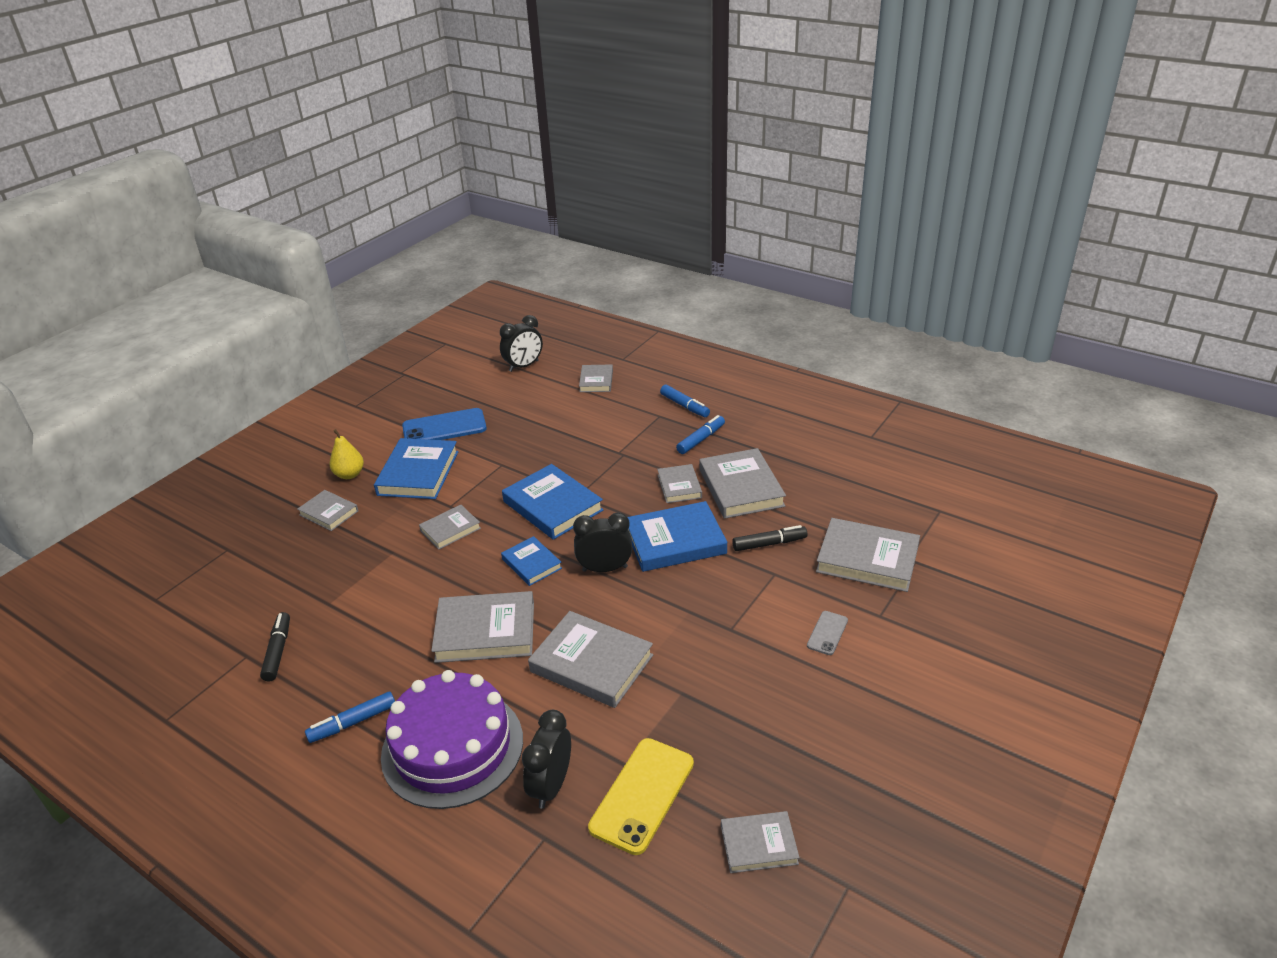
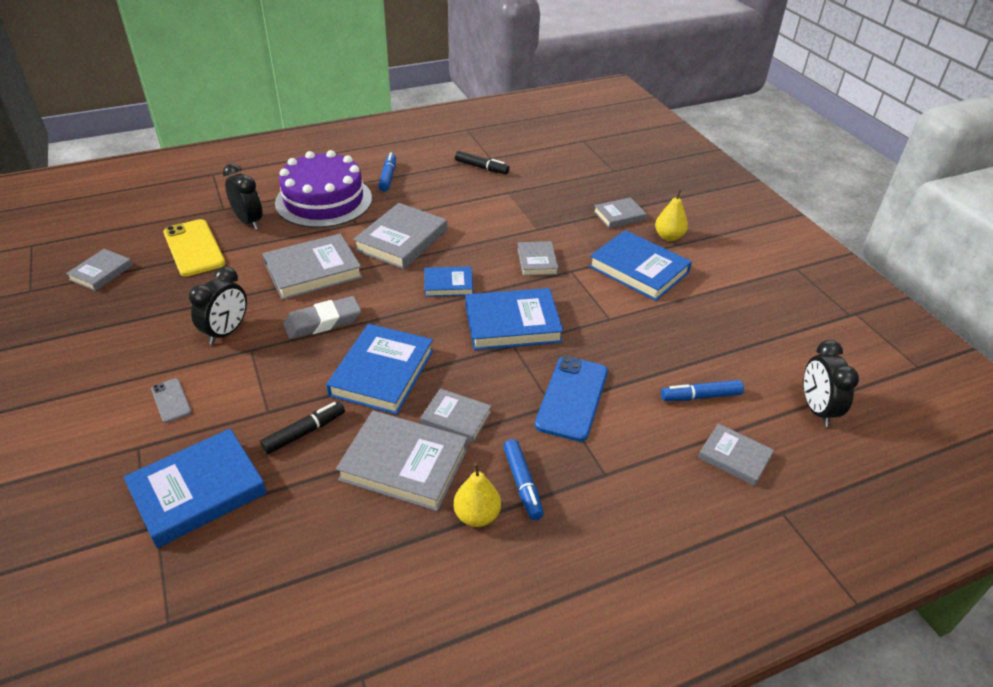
camera: 120 degrees right, 5 degrees up
blue phone [402,408,487,440] -> blue phone moved to [535,356,608,442]
black clock [573,512,632,572] -> black clock moved to [189,266,247,345]
blue marker [660,385,710,417] -> blue marker moved to [661,380,744,401]
black marker [732,525,807,551] -> black marker turned 150 degrees counterclockwise [260,402,345,454]
grey book [816,518,920,592] -> blue book [123,429,267,548]
none -> grey eraser [283,296,361,339]
none -> yellow pear [454,463,501,527]

